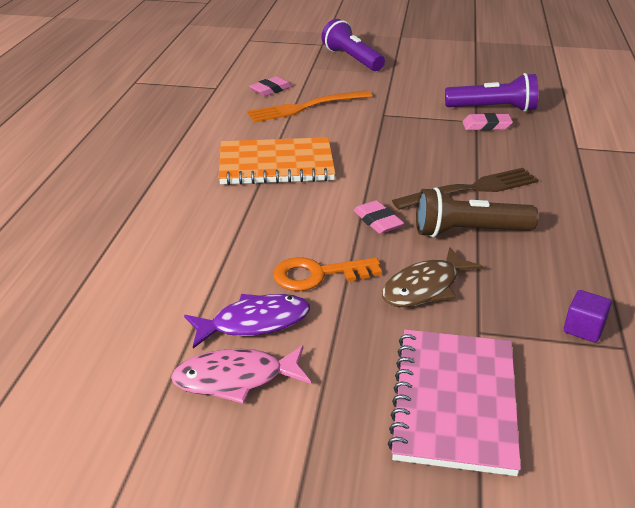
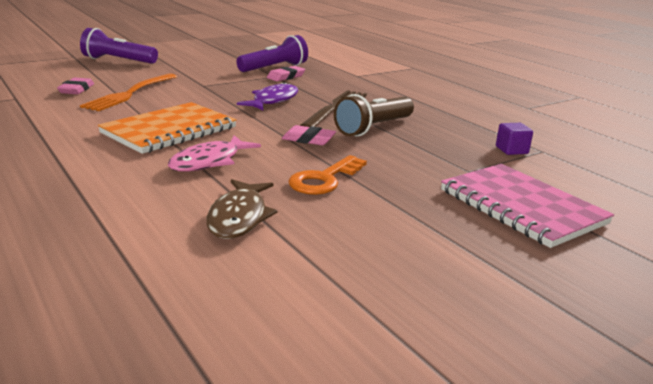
camera: 45 degrees left, 10 degrees down
pink fish [171,345,311,404] -> pink fish moved to [168,135,261,172]
purple fish [184,294,310,348] -> purple fish moved to [237,82,298,110]
brown fish [382,247,483,307] -> brown fish moved to [206,179,277,239]

